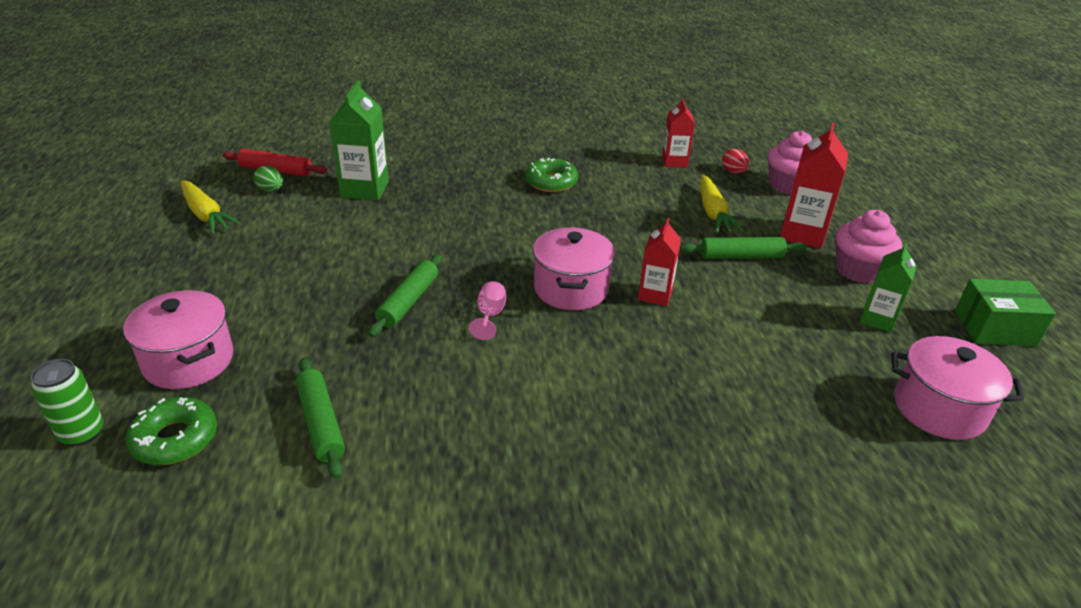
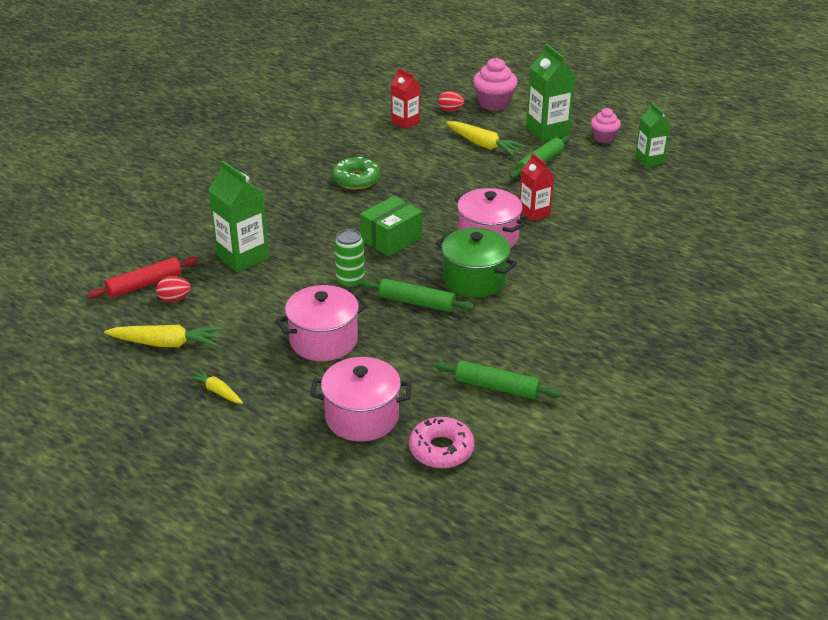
camera: 45 degrees left, 0 degrees up
green can [31,359,104,446] -> green can moved to [334,229,365,289]
green donut [126,397,217,465] -> pink donut [409,417,475,468]
green egg [254,166,283,192] -> red egg [156,276,191,302]
green rolling pin [368,254,442,337] -> green rolling pin turned 45 degrees counterclockwise [361,278,474,312]
pink goblet [469,281,506,340] -> green pot [436,228,517,297]
red carton [780,122,848,248] -> green carton [526,44,576,142]
pink cupcake [836,210,902,283] -> pink cupcake [591,108,621,143], size x0.64
pink pot [891,336,1024,440] -> pink pot moved to [276,285,368,361]
green box [955,279,1056,346] -> green box moved to [360,196,422,257]
none -> yellow carrot [187,368,243,404]

